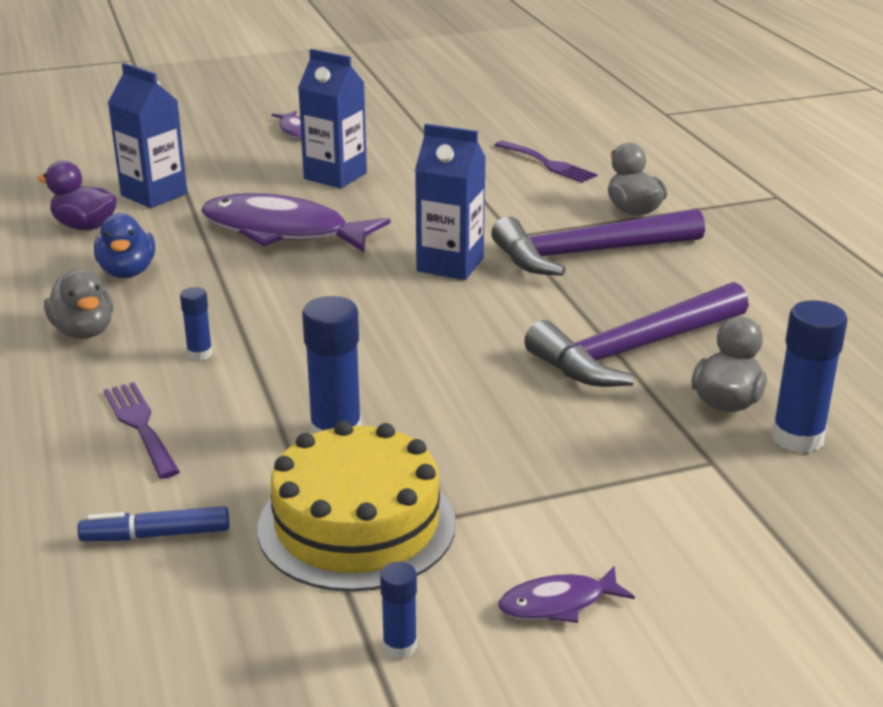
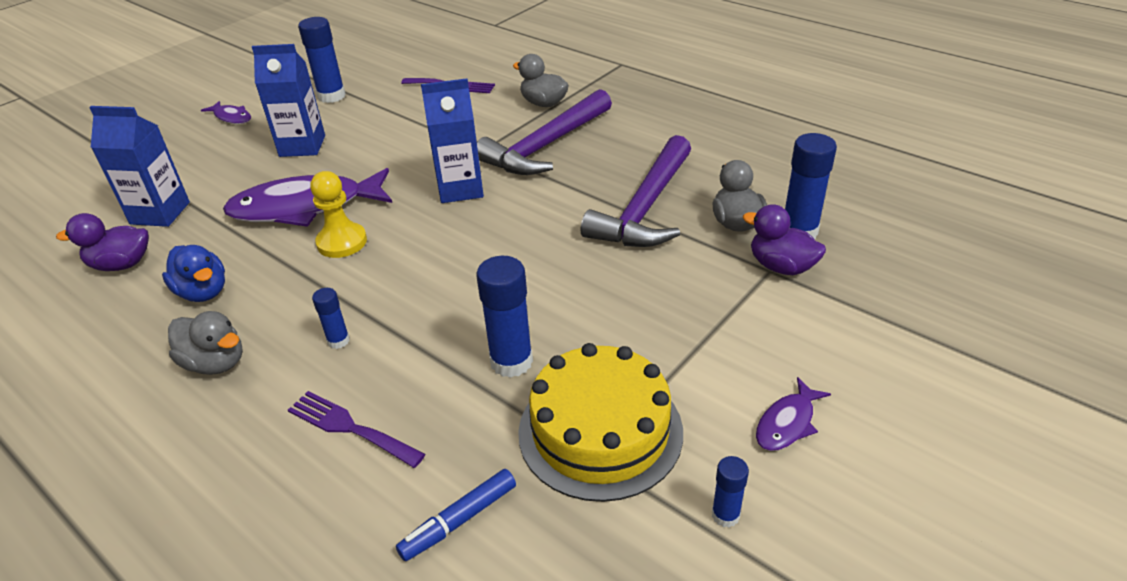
camera: 30 degrees left, 10 degrees up
none -> blue glue stick [298,17,346,103]
none -> yellow pawn [310,171,367,258]
none -> purple duck [743,204,826,275]

